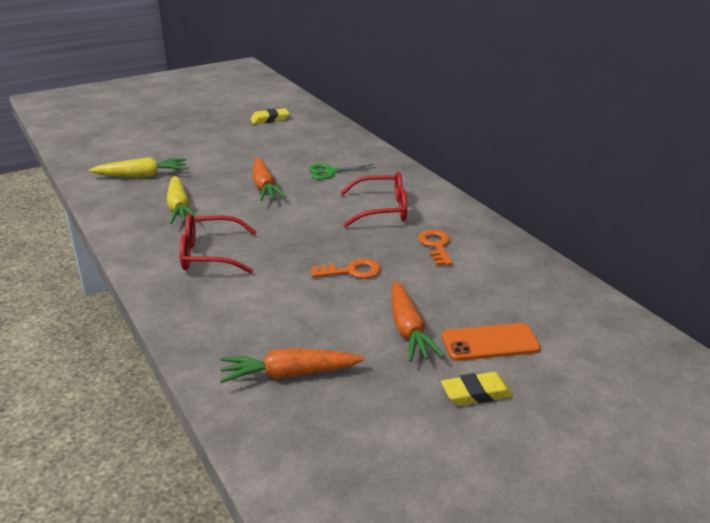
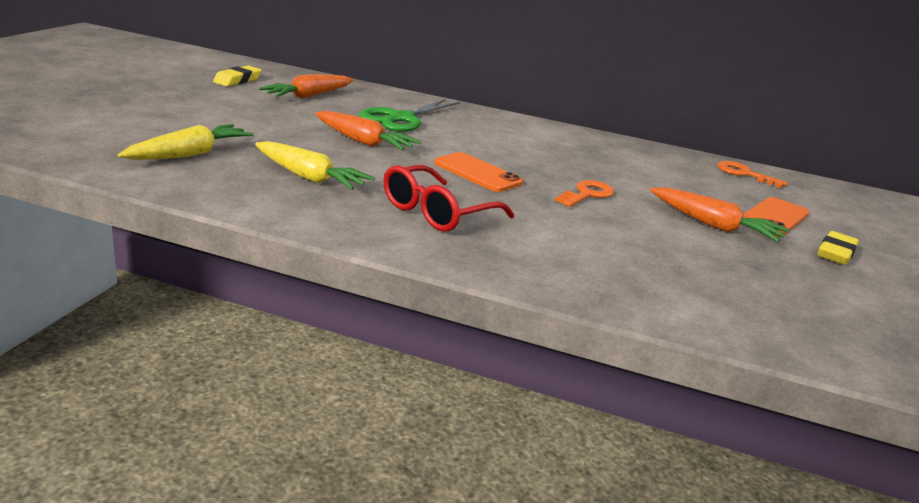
camera: 45 degrees left, 5 degrees down
orange carrot [220,348,365,383] -> orange carrot moved to [259,74,354,99]
green scissors [308,164,377,180] -> green scissors [359,99,460,132], size x1.61
red glasses [340,172,407,227] -> none
orange key [418,230,453,266] -> orange key moved to [717,161,788,188]
none -> orange phone [434,152,523,192]

